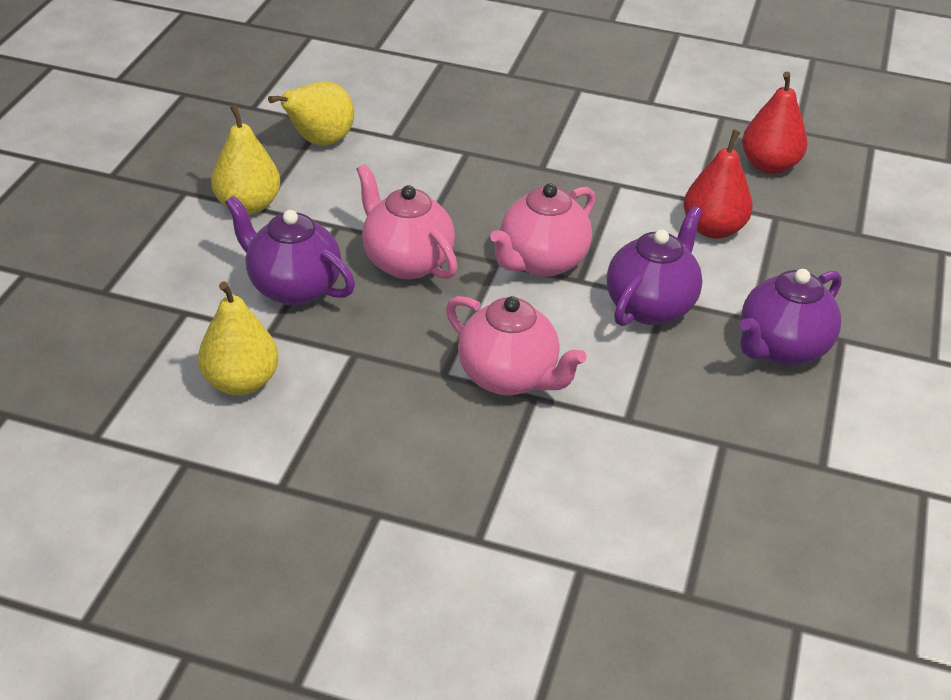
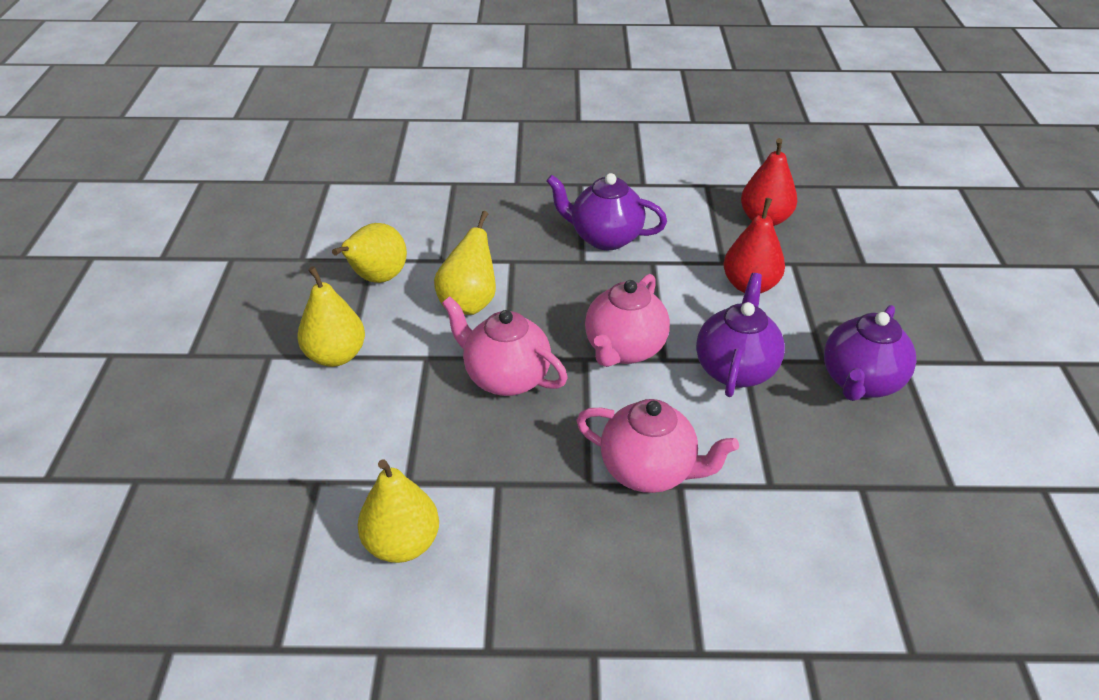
camera: 15 degrees left, 0 degrees up
purple teapot [225,195,355,306] -> purple teapot moved to [546,173,667,250]
none -> yellow pear [434,211,496,315]

